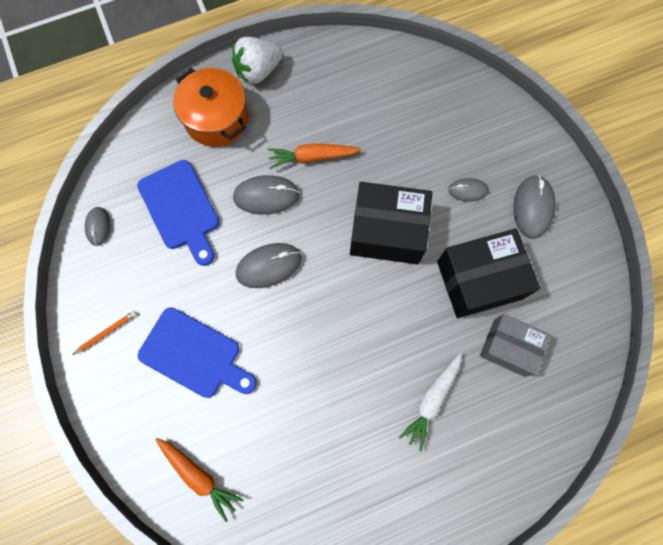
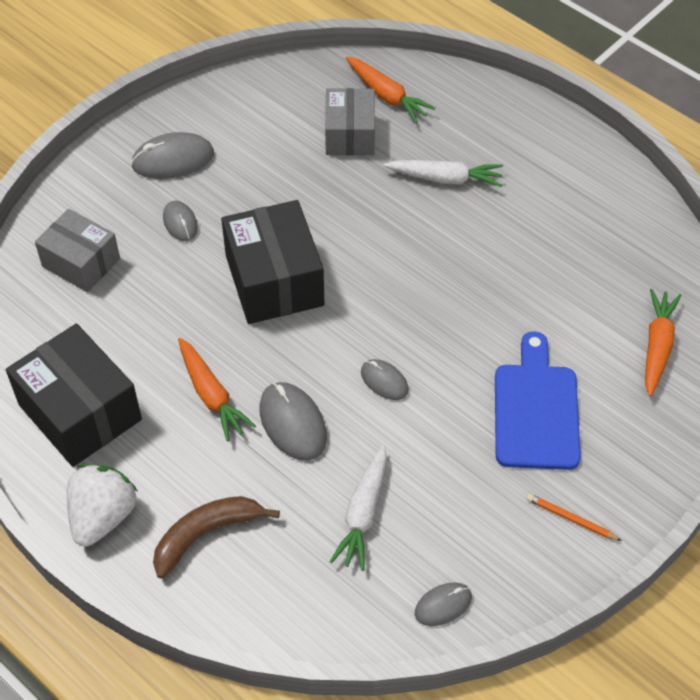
camera: 115 degrees left, 20 degrees down
blue cutting board [137,160,220,266] -> white carrot [330,445,387,571]
orange pot [173,68,248,147] -> brown banana [153,496,280,578]
white strawberry [232,37,283,84] -> white strawberry turned 105 degrees counterclockwise [67,464,137,547]
grey mouse [235,243,302,288] -> grey mouse [361,359,409,400], size x0.61
black box [437,229,540,318] -> black box moved to [6,324,142,467]
none -> grey box [35,209,120,292]
none -> orange carrot [346,57,436,123]

